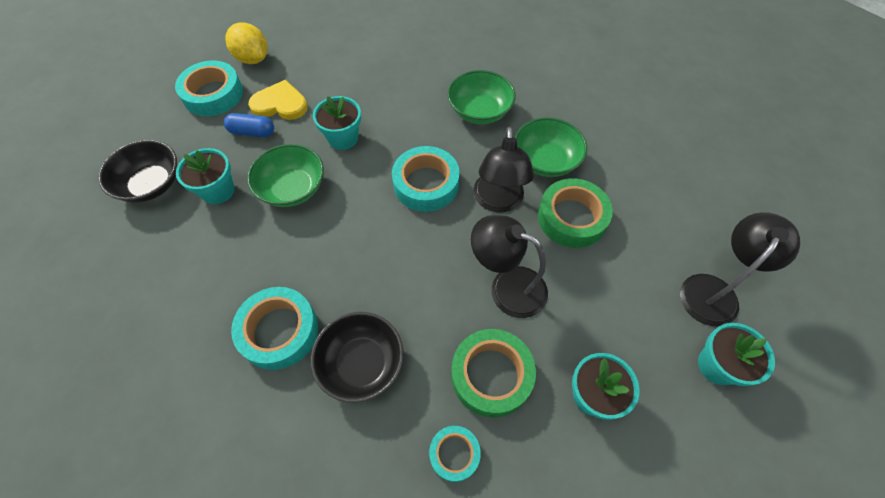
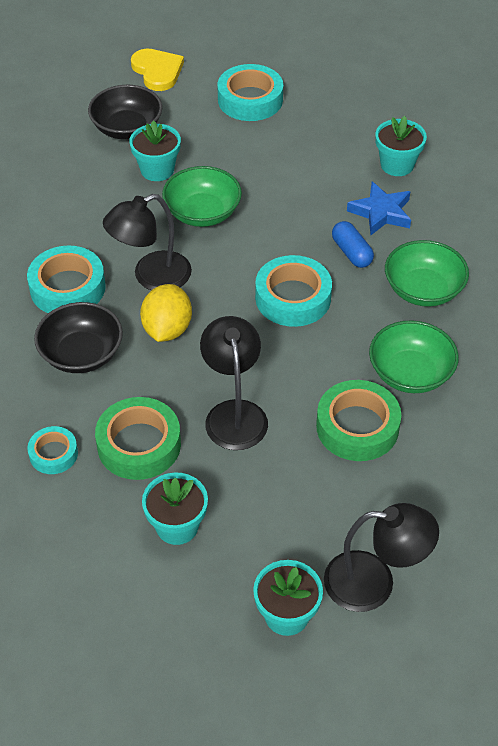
camera: 55 degrees right, 10 degrees down
blue capsule [224,113,274,137] -> blue capsule moved to [332,221,374,268]
yellow lemon [225,22,268,64] -> yellow lemon moved to [140,284,192,342]
yellow heart [248,80,308,120] -> yellow heart moved to [131,49,184,91]
turquoise flower pot [313,96,361,150] -> turquoise flower pot moved to [376,116,427,176]
black lamp [473,127,534,213] -> black lamp moved to [103,194,192,290]
none -> blue star [347,181,411,235]

